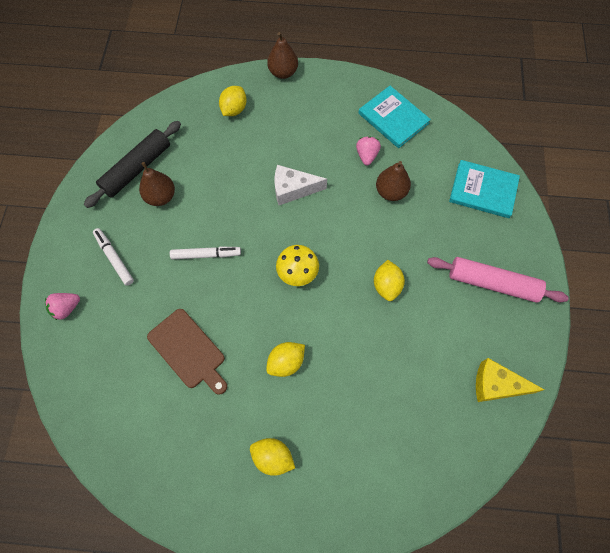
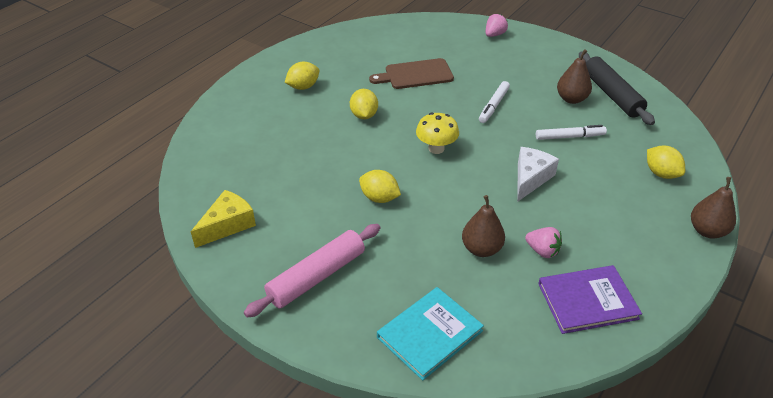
camera: 120 degrees right, 25 degrees down
pink strawberry [45,293,80,321] -> pink strawberry turned 45 degrees clockwise [486,14,508,37]
white marker [93,228,134,286] -> white marker moved to [536,125,607,140]
turquoise book [358,86,431,148] -> purple book [538,265,642,334]

